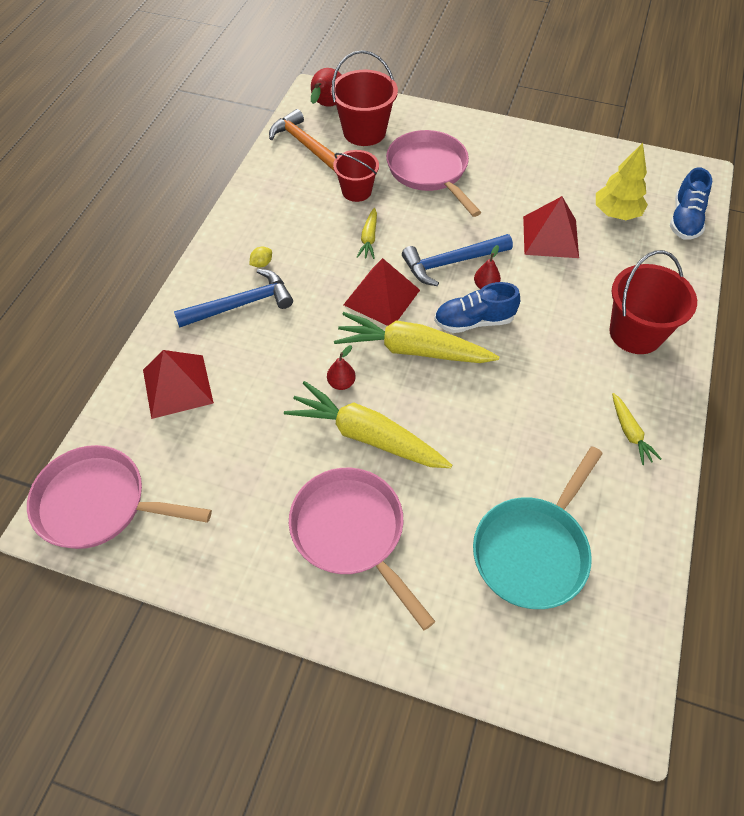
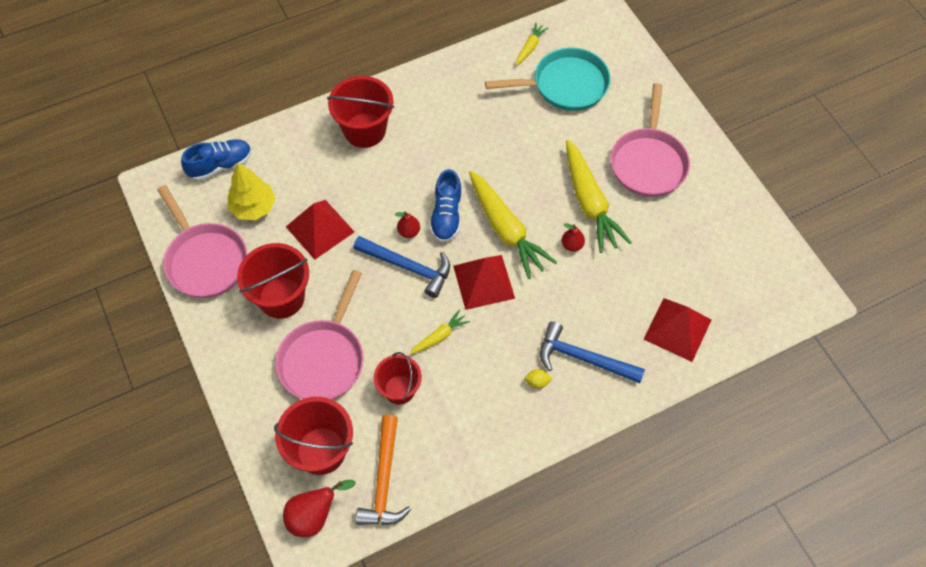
camera: 135 degrees left, 5 degrees up
pink pan [27,445,212,549] -> pink pan moved to [157,185,247,298]
blue shoe [434,282,520,333] -> blue shoe turned 60 degrees clockwise [429,169,462,243]
yellow carrot [612,393,661,465] -> yellow carrot moved to [516,23,548,66]
none -> red bucket [237,243,309,319]

